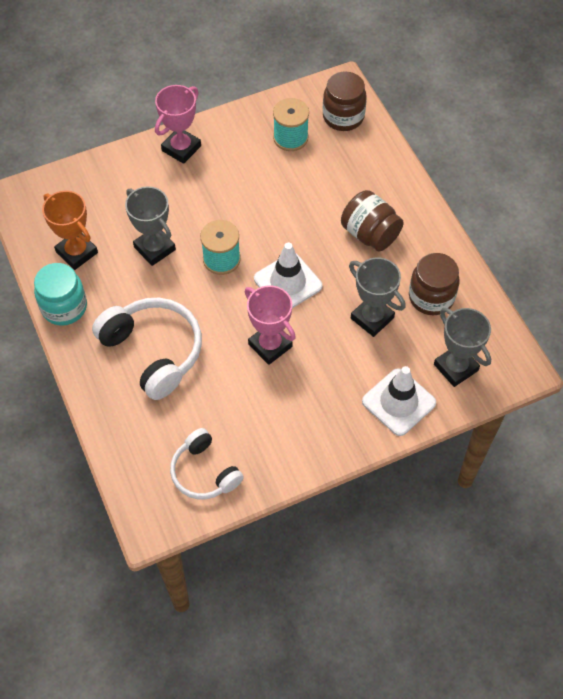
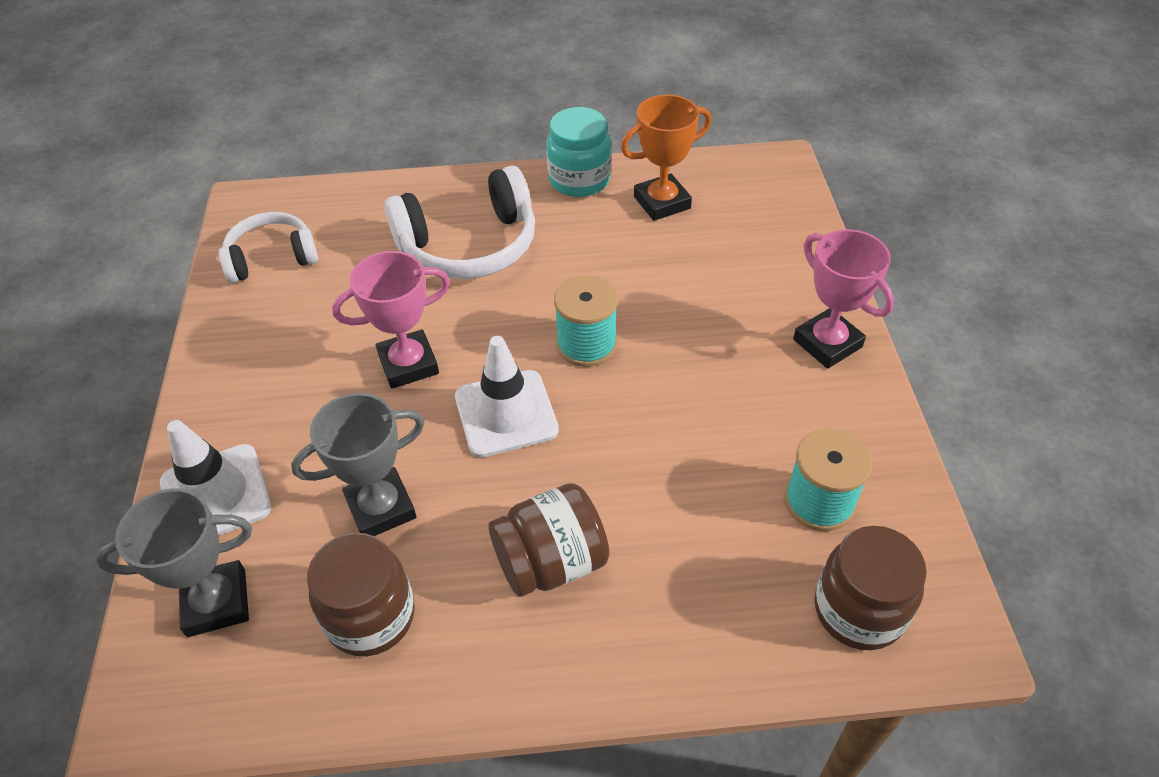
camera: 110 degrees right, 10 degrees down
grey trophy [125,186,176,266] -> none

